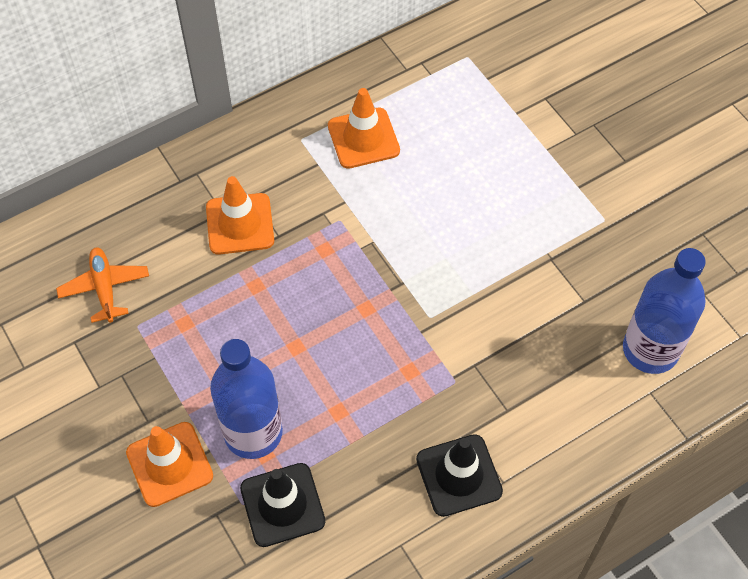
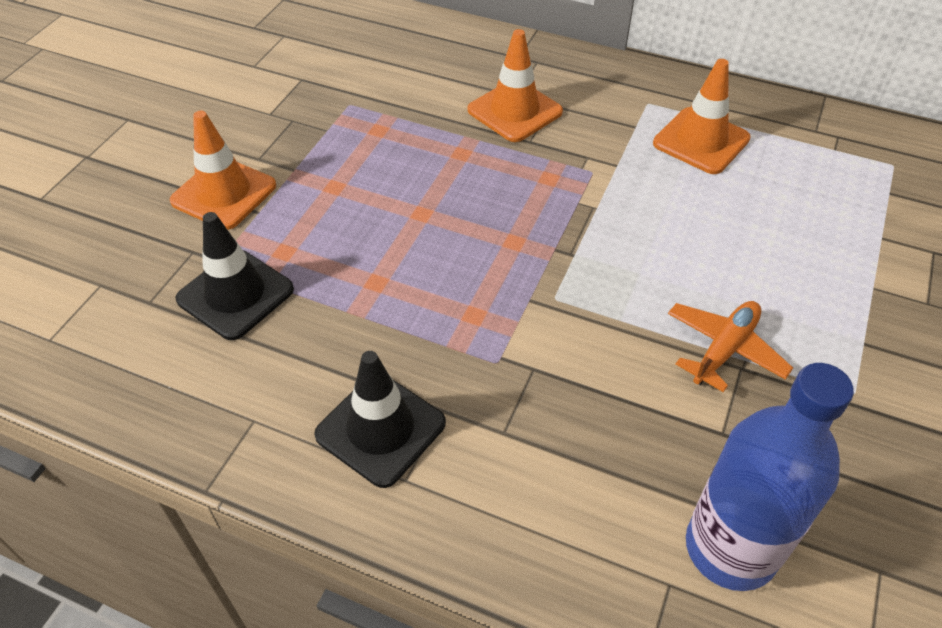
camera: 55 degrees right, 10 degrees down
orange plane [56,247,149,323] -> orange plane moved to [668,301,793,392]
blue bottle [210,339,283,459] -> none

